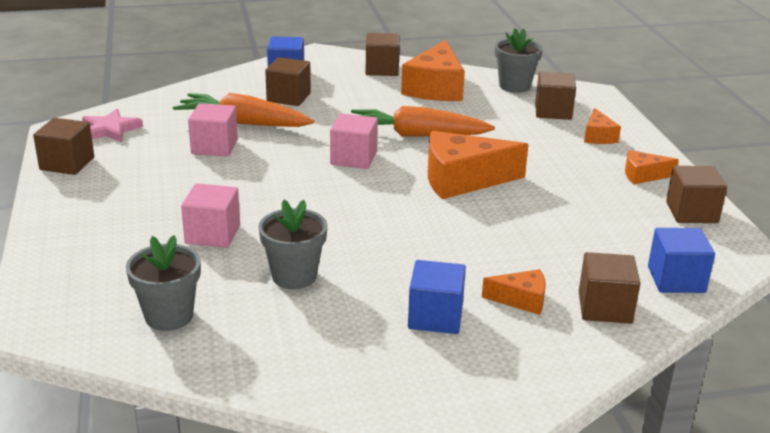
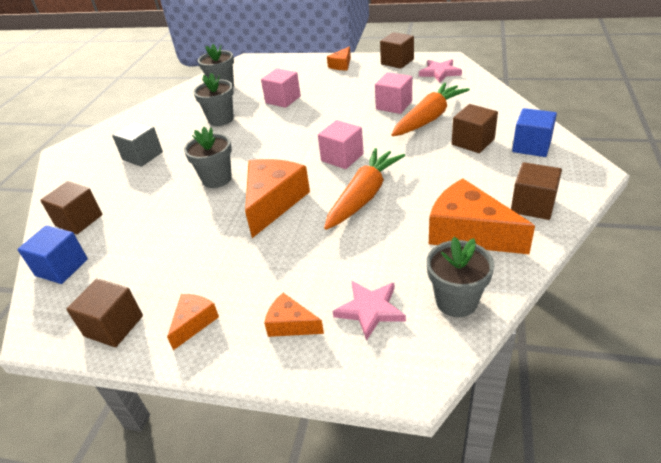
camera: 120 degrees right, 10 degrees up
blue cube [408,260,466,334] -> grey cube [112,121,163,167]
orange cheese [482,269,546,315] -> orange cheese moved to [327,46,351,70]
brown cube [535,72,576,120] -> pink star [333,281,406,341]
none -> grey flower pot [184,127,232,188]

